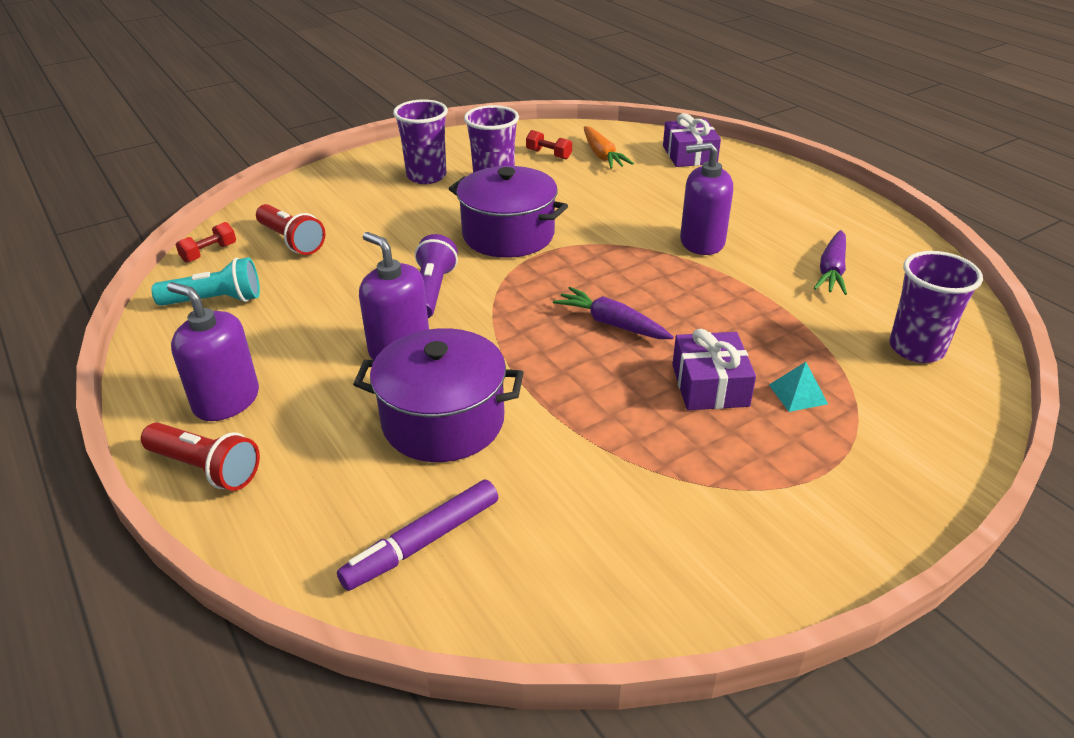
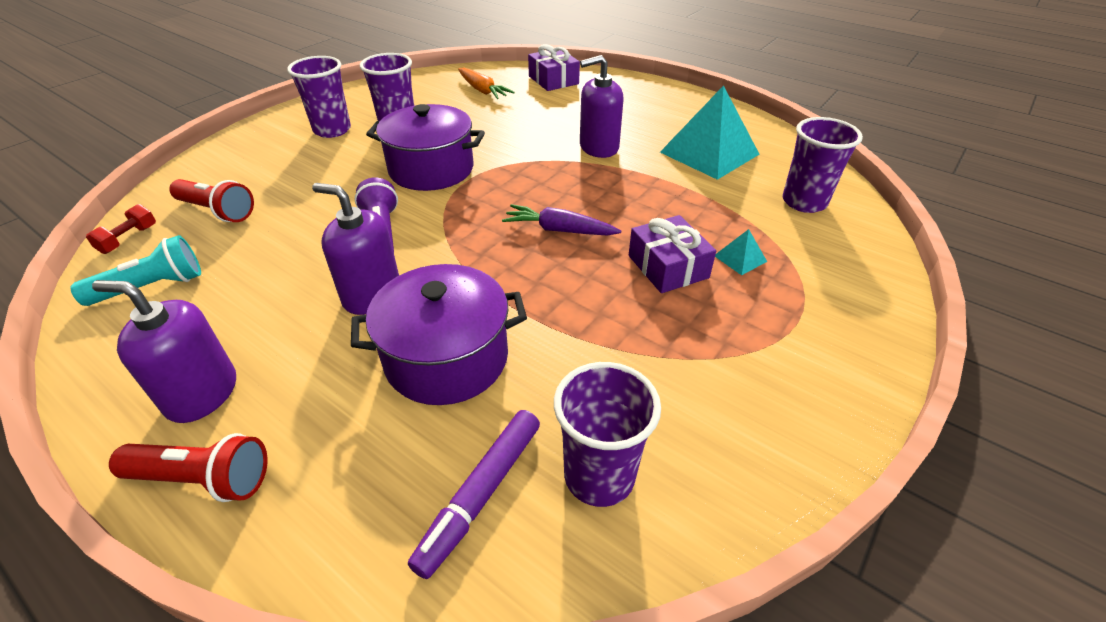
camera: 20 degrees left, 5 degrees up
red dumbbell [526,130,572,159] -> none
purple carrot [814,230,847,295] -> turquoise pyramid [660,85,760,180]
none -> purple cup [554,362,661,507]

